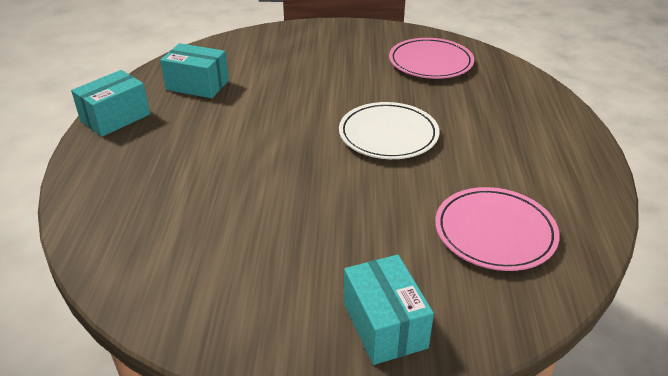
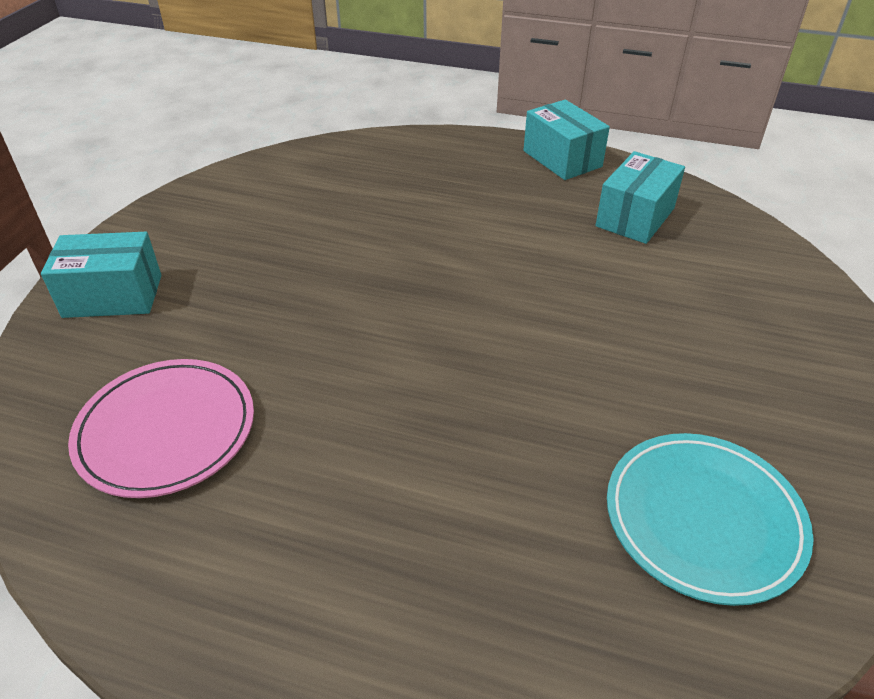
camera: 105 degrees right, 5 degrees up
white plate [339,102,439,159] -> none
pink plate [389,38,474,79] -> turquoise plate [607,433,814,606]

